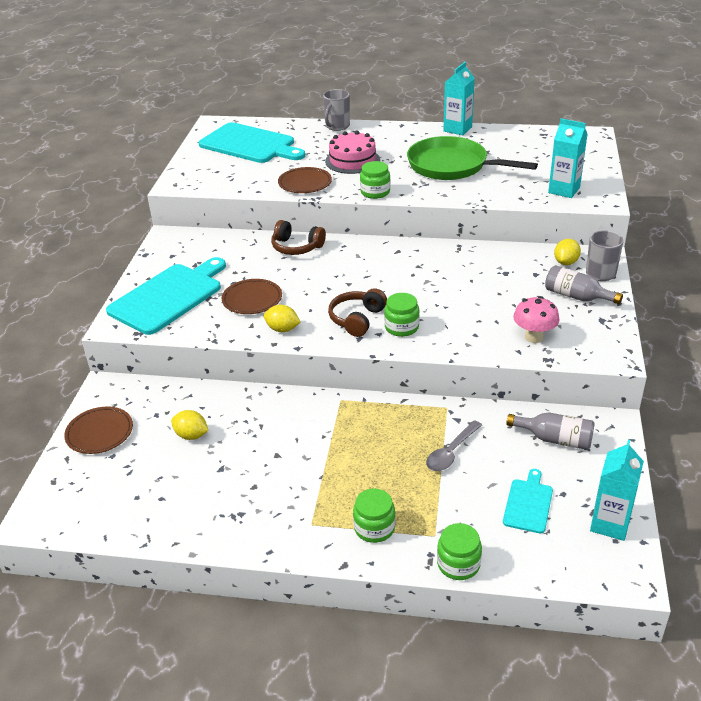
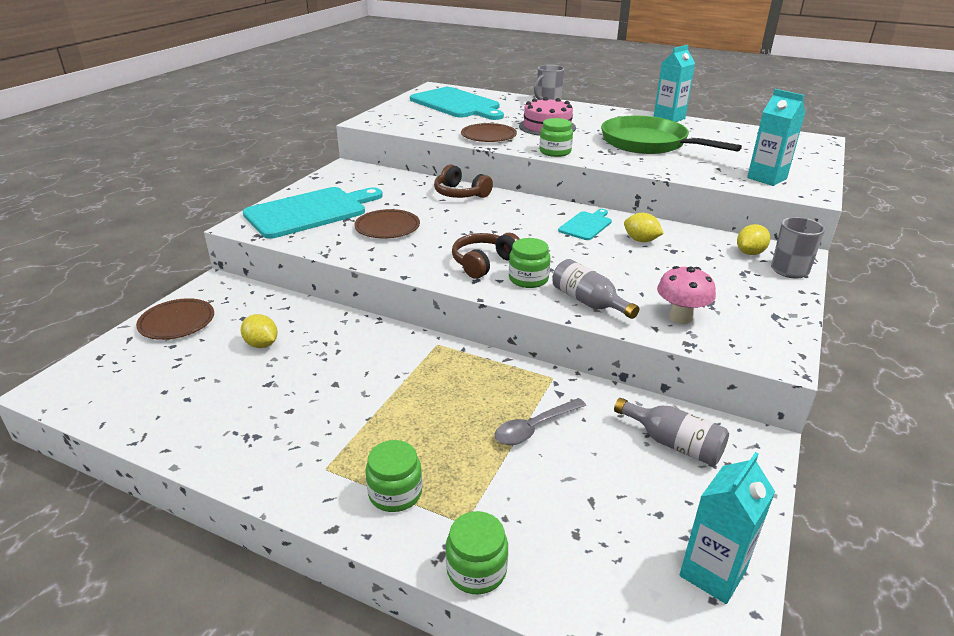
camera: 15 degrees right, 5 degrees down
yellow lemon [264,305,300,332] -> yellow lemon moved to [624,213,664,242]
turquoise cutting board [503,469,553,533] -> turquoise cutting board moved to [558,209,612,240]
grey bottle [545,265,623,304] -> grey bottle moved to [553,259,639,319]

